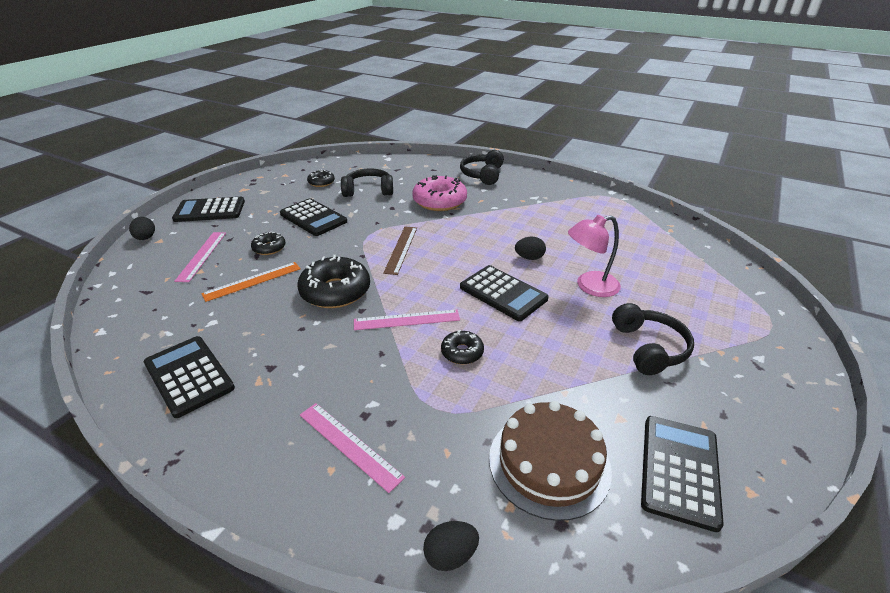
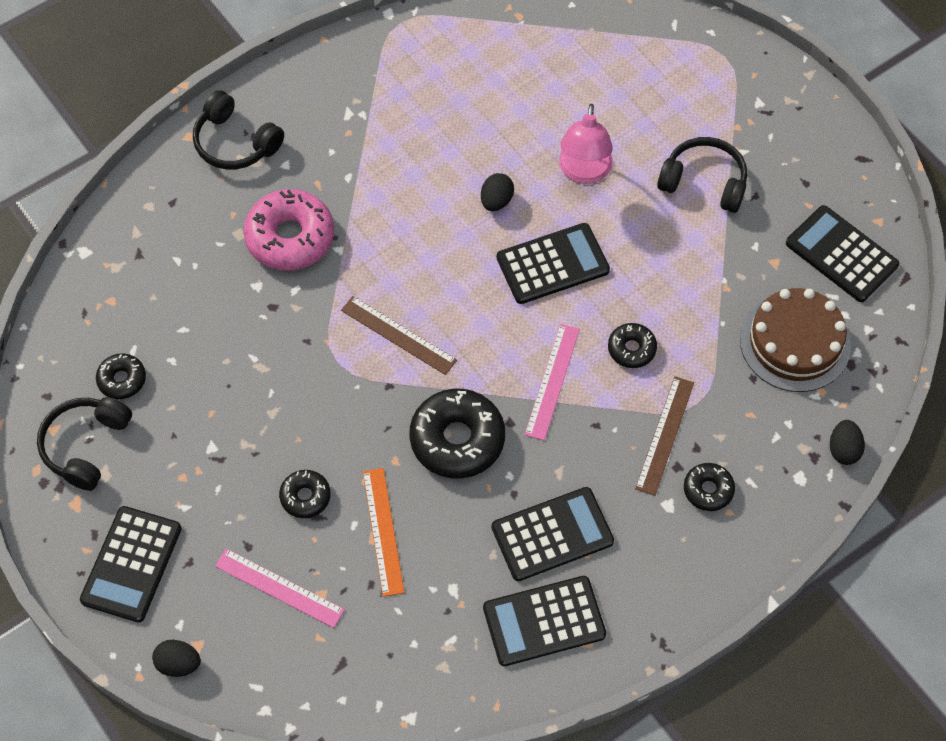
camera: 65 degrees left, 25 degrees up
black calculator [280,198,347,236] -> black calculator moved to [492,487,614,581]
pink ruler [300,403,405,493] -> black donut [684,463,735,511]
black headphones [341,169,393,197] -> black headphones moved to [37,398,132,491]
none -> brown ruler [635,376,694,496]

